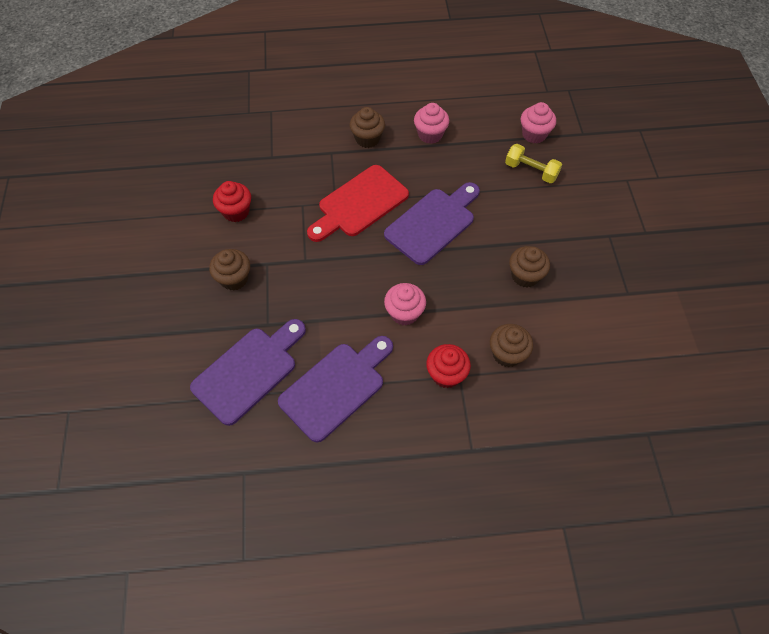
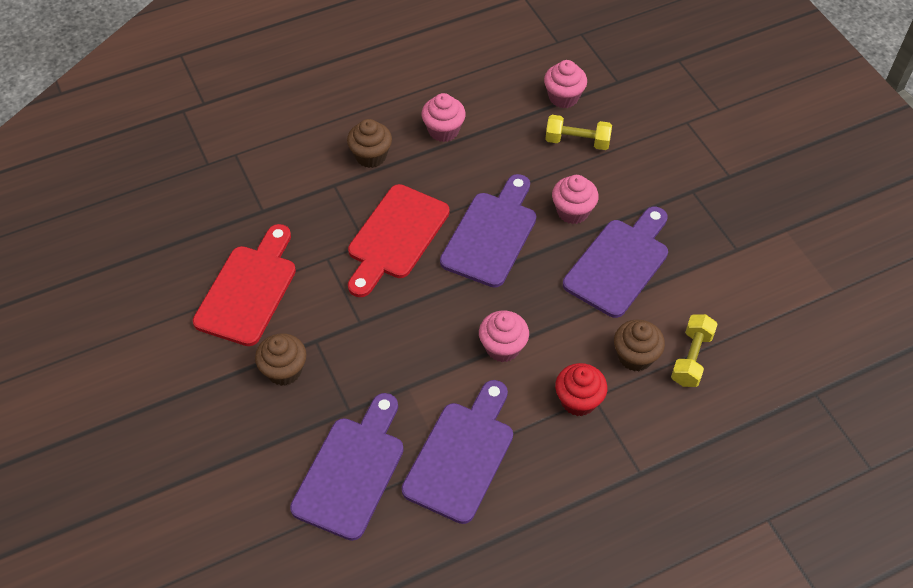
camera: 20 degrees left, 5 degrees down
red cupcake [213,181,251,222] -> red cutting board [193,224,296,346]
brown cupcake [509,246,550,288] -> purple cutting board [563,207,668,318]
none -> pink cupcake [552,175,599,224]
none -> yellow dumbbell [671,314,717,387]

